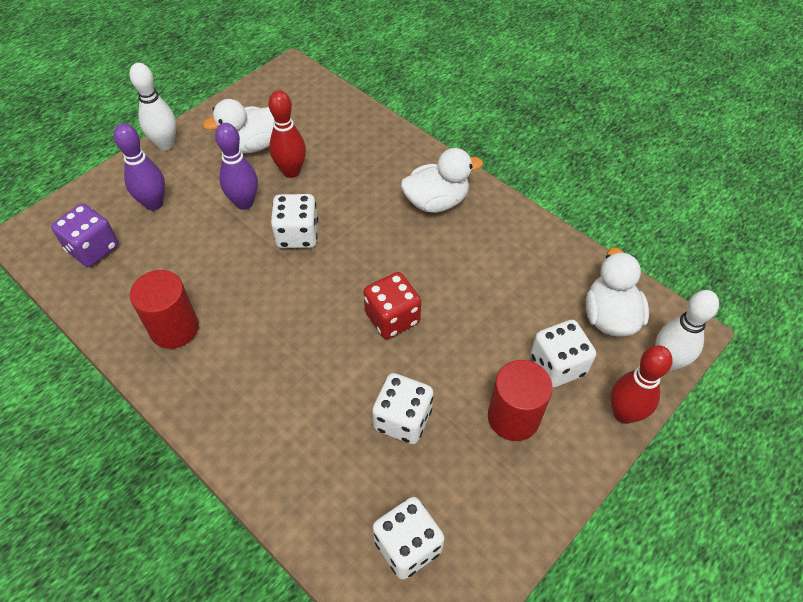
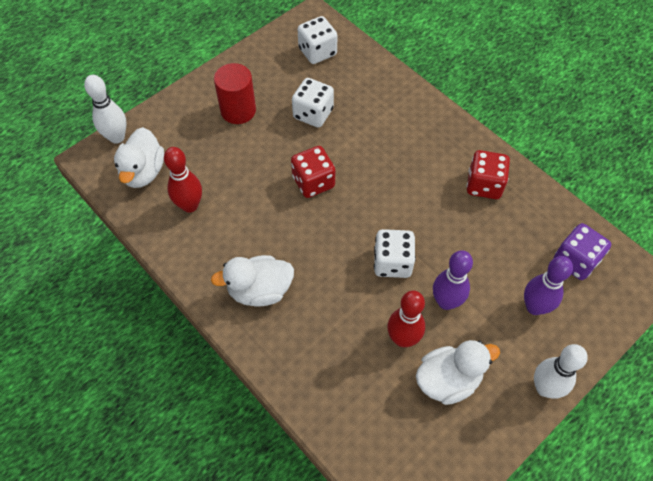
camera: 175 degrees left, 5 degrees up
red cylinder [130,270,199,349] -> red dice [466,150,510,199]
white dice [530,320,596,388] -> none
red bowling pin [611,345,673,424] -> red bowling pin moved to [164,147,202,213]

